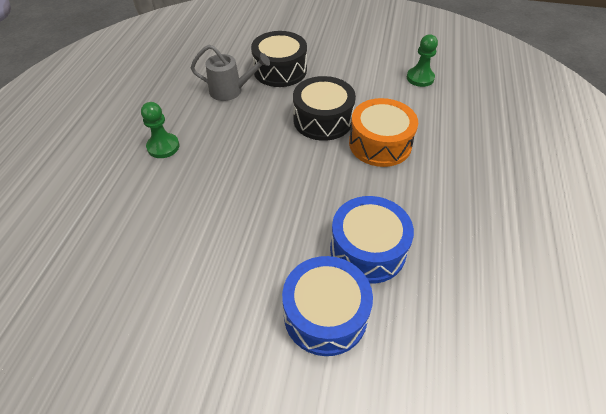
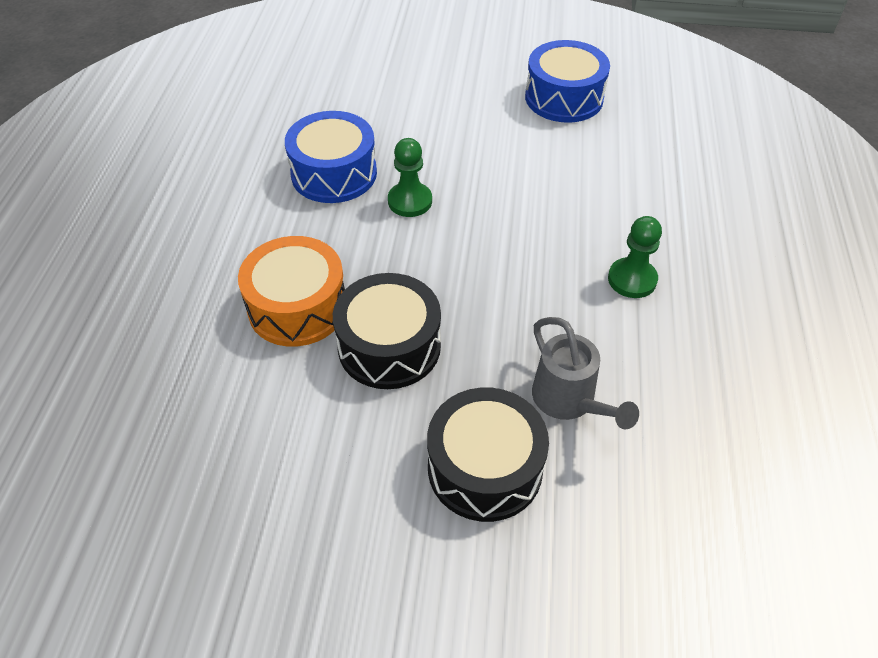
camera: 175 degrees right, 0 degrees up
grey watering can [191,45,270,101] -> grey watering can turned 120 degrees counterclockwise [532,317,639,429]
blue drum [282,256,373,356] -> blue drum moved to [525,40,610,123]
green pawn [407,34,438,87] -> green pawn moved to [388,138,432,217]

